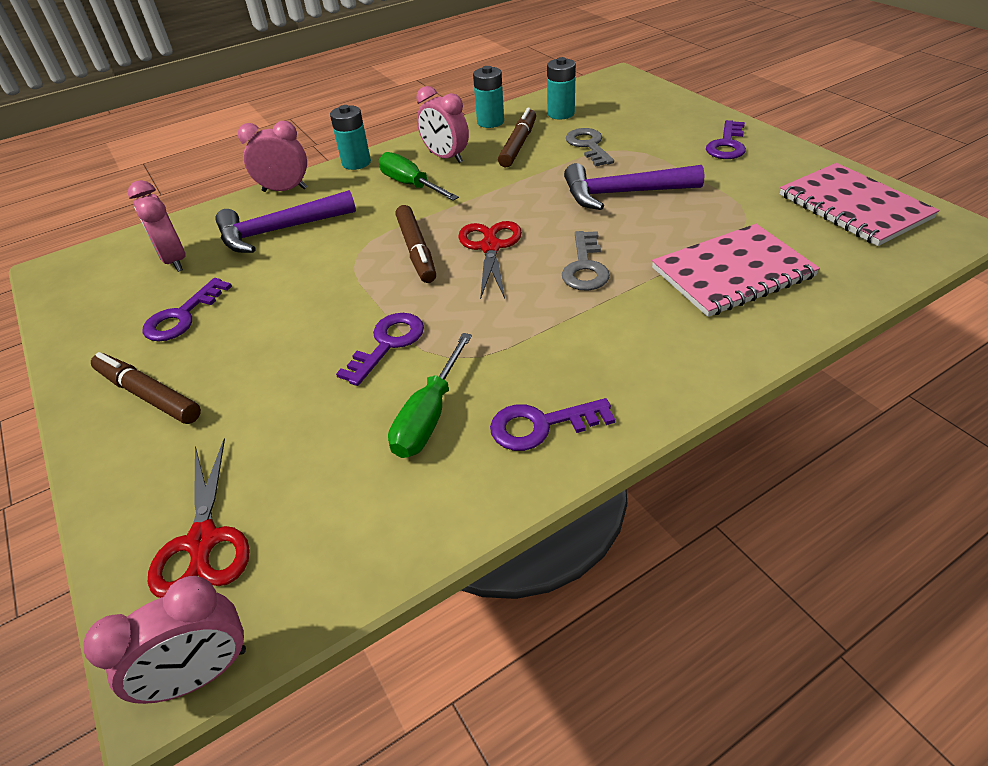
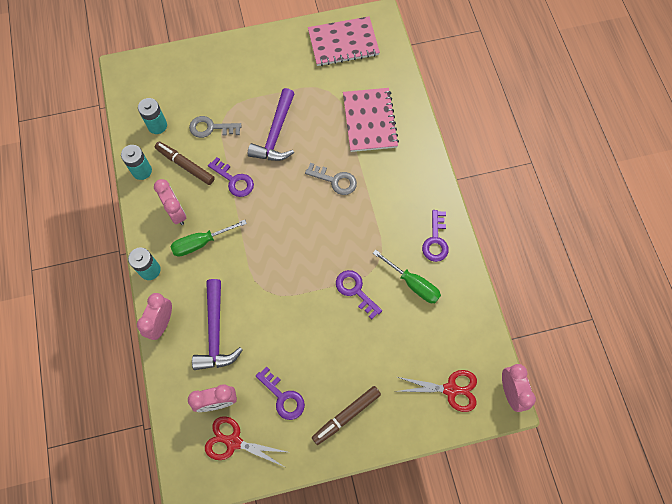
camera: 75 degrees left, 25 degrees up
brown marker [396,205,436,283] -> none
pink clock [417,86,469,163] -> pink clock turned 90 degrees counterclockwise [154,179,187,225]
red scissors [458,221,522,300] -> red scissors moved to [205,416,287,466]
purple key [706,120,746,159] -> purple key moved to [208,157,254,197]

